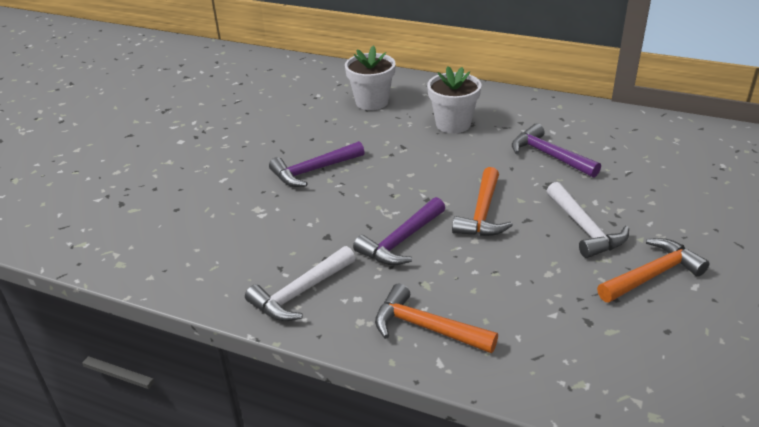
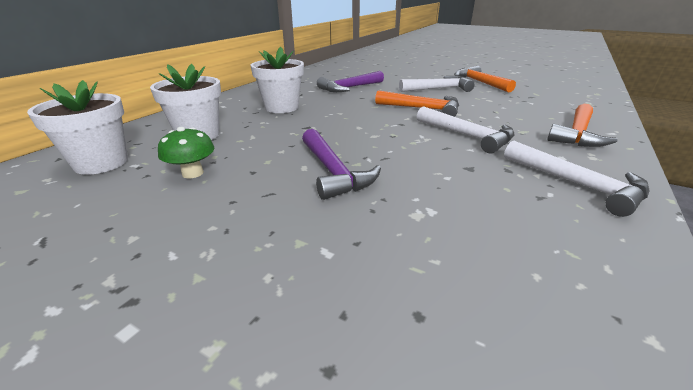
camera: 85 degrees left, 5 degrees down
purple hammer [353,197,445,265] -> white hammer [417,106,514,154]
none -> white flower pot [27,80,128,175]
none -> green mushroom [158,127,215,179]

